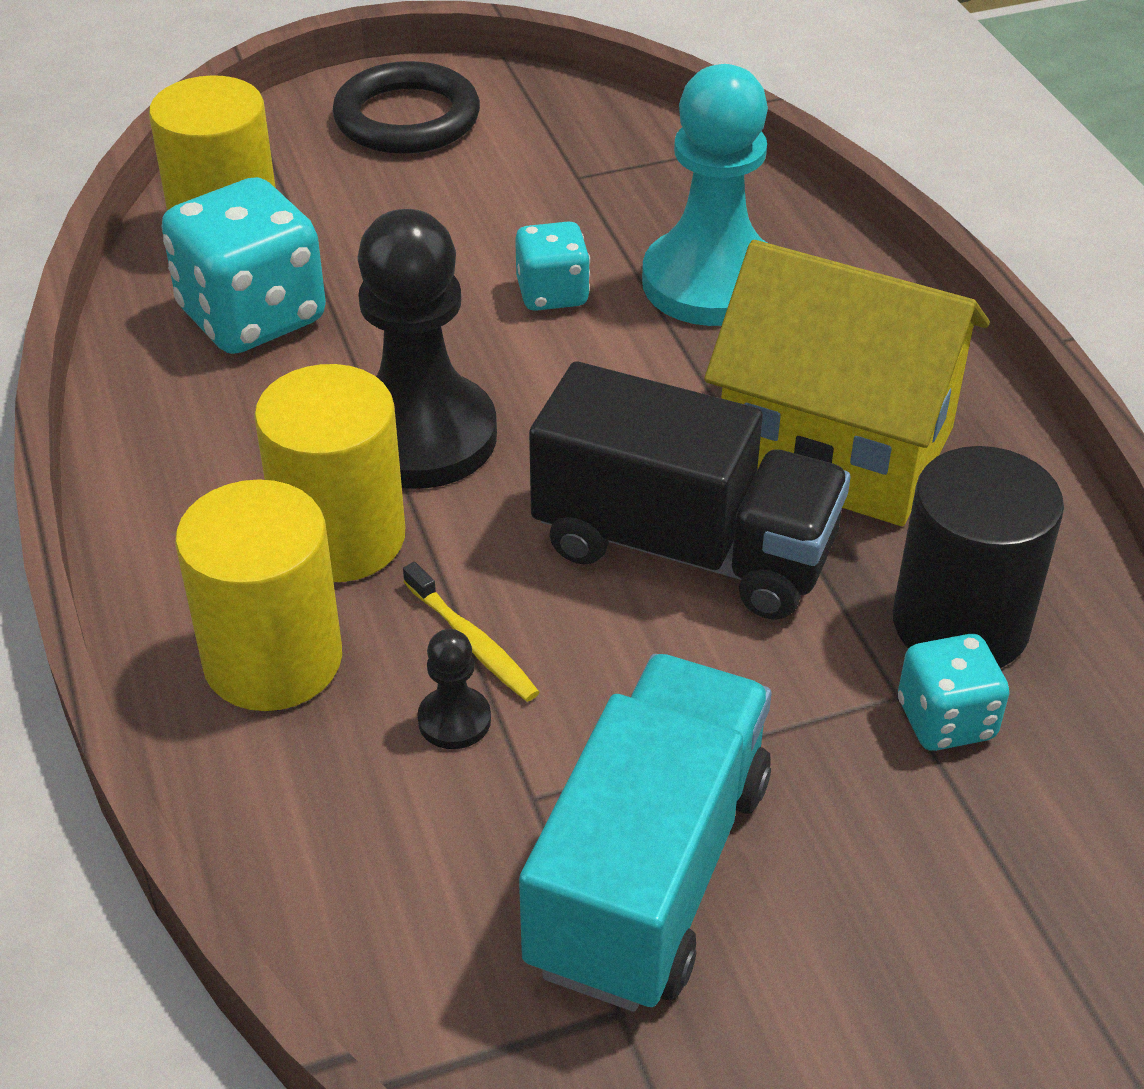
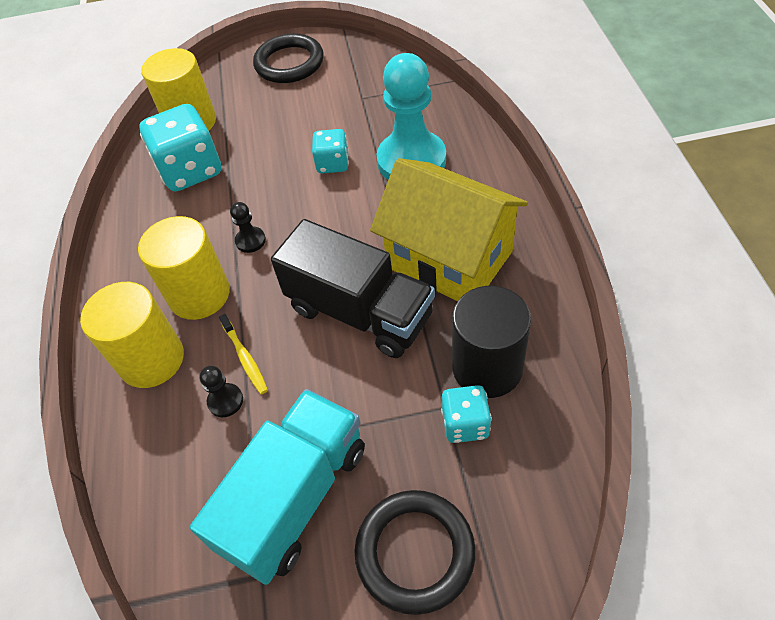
camera: 15 degrees right, 10 degrees up
black pawn [357,209,497,489] -> black pawn [230,202,266,253], size x0.41
none -> black ring [354,490,476,615]

